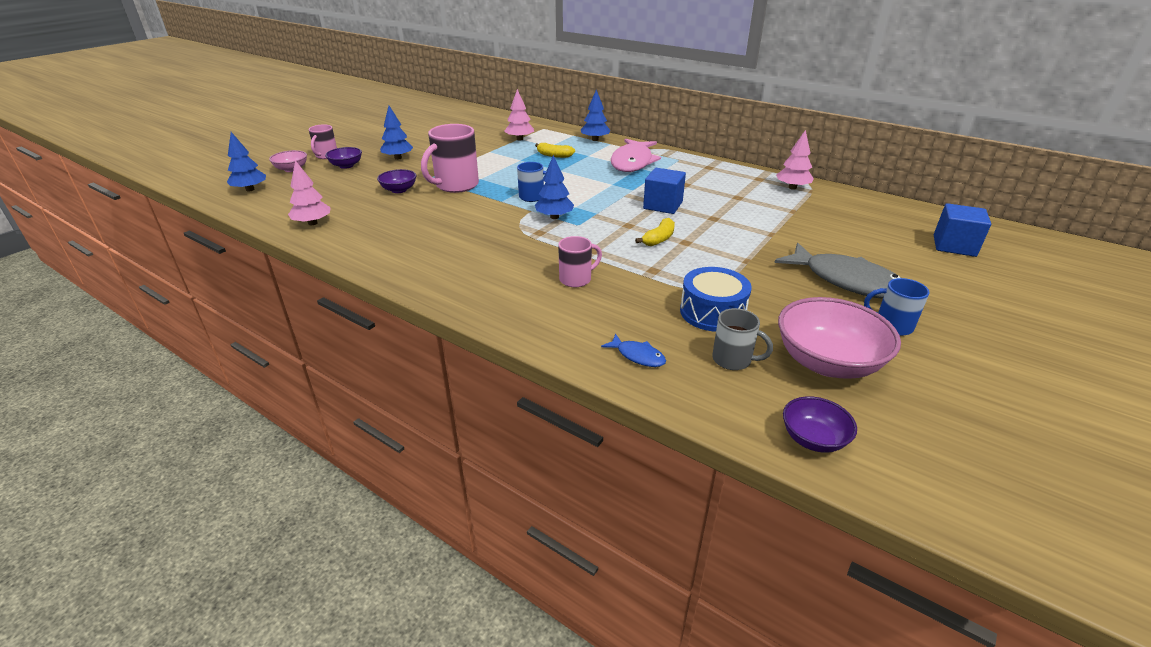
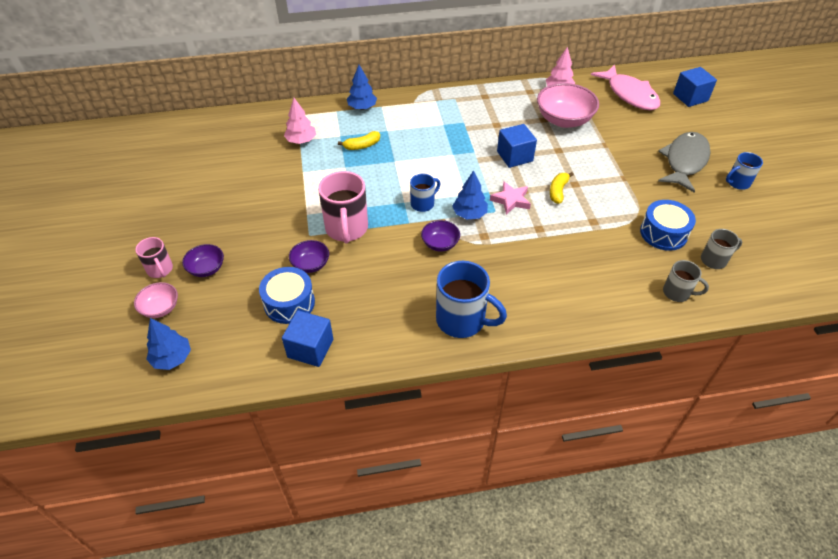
camera: 45 degrees left, 15 degrees up
pink tree [288,160,331,225] -> blue cube [282,310,333,367]
blue tree [380,106,413,160] -> none
pink mug [558,236,602,287] -> none
blue fish [601,334,666,367] -> grey mug [663,260,709,302]
pink fish [611,138,661,172] -> pink fish moved to [591,65,661,110]
yellow banana [635,218,675,246] -> yellow banana turned 150 degrees counterclockwise [550,172,574,204]
grey fish [774,243,901,299] -> grey fish turned 60 degrees counterclockwise [658,132,711,193]
pink bowl [778,297,901,379] -> pink bowl moved to [537,83,599,128]
purple bowl [783,396,857,453] -> purple bowl moved to [421,220,460,252]
none -> blue drum [259,267,315,324]
none -> blue mug [436,261,507,338]
none -> pink star [490,181,531,215]

